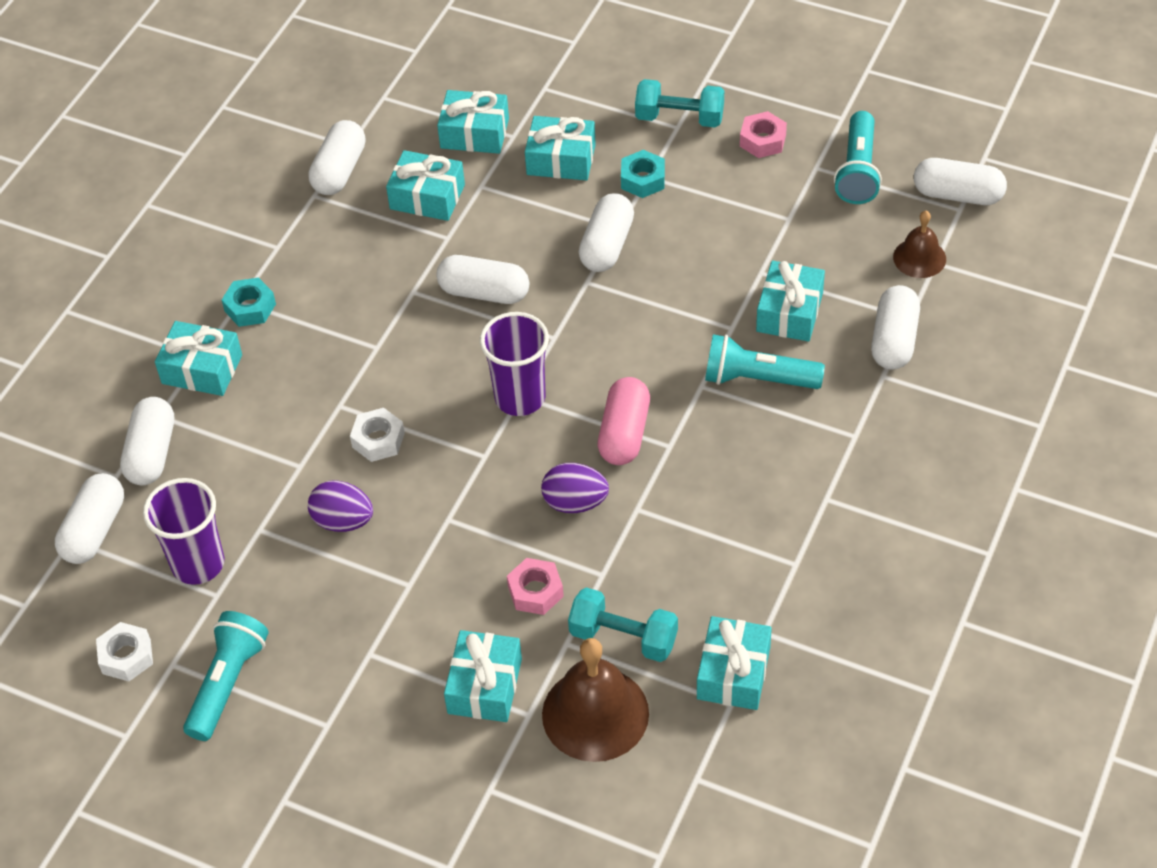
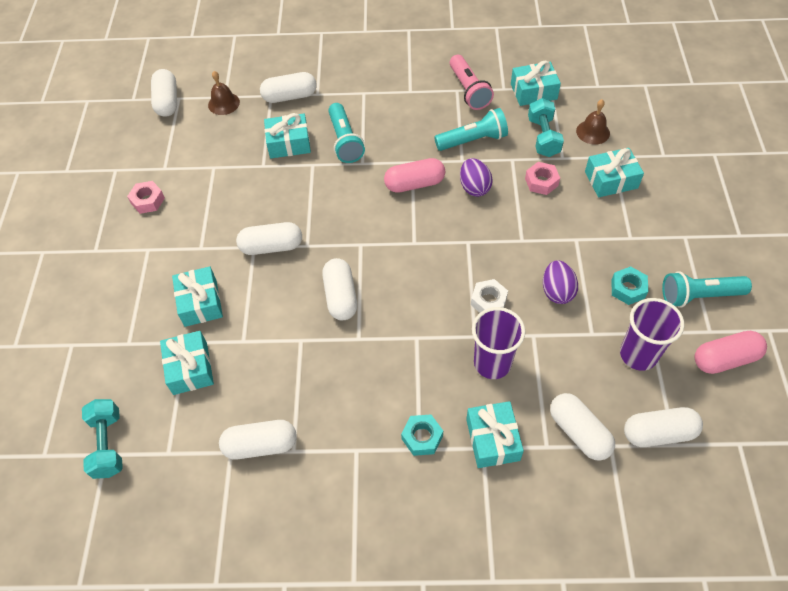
camera: 115 degrees left, 5 degrees up
white nut [96,622,153,681] -> pink capsule [694,331,767,374]
white capsule [120,397,174,485] -> white capsule turned 75 degrees clockwise [550,393,615,461]
turquoise gift [386,150,465,221] -> none
purple cup [480,312,549,416] -> purple cup moved to [472,307,525,379]
brown bell [542,638,649,762] -> brown bell [576,99,610,145], size x0.57
turquoise nut [621,150,665,198] -> turquoise nut moved to [611,266,648,305]
turquoise dumbbell [635,79,724,127] -> turquoise dumbbell moved to [82,399,123,479]
turquoise flashlight [834,111,882,204] -> turquoise flashlight moved to [434,108,508,151]
none -> pink flashlight [450,55,494,110]

